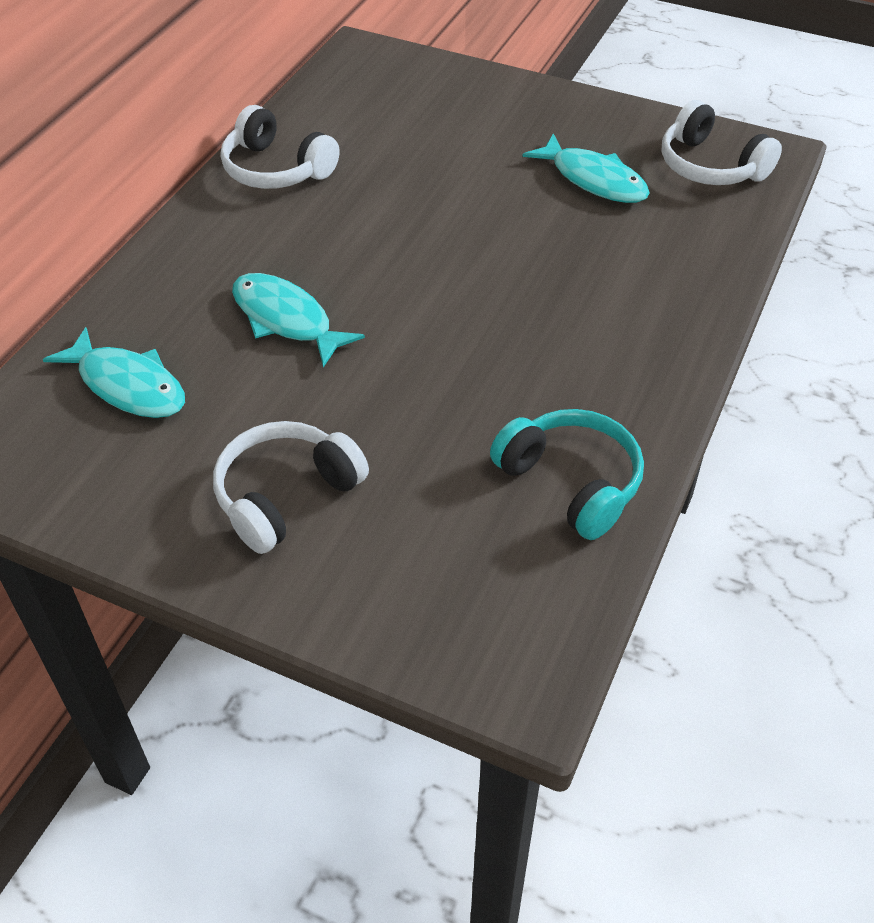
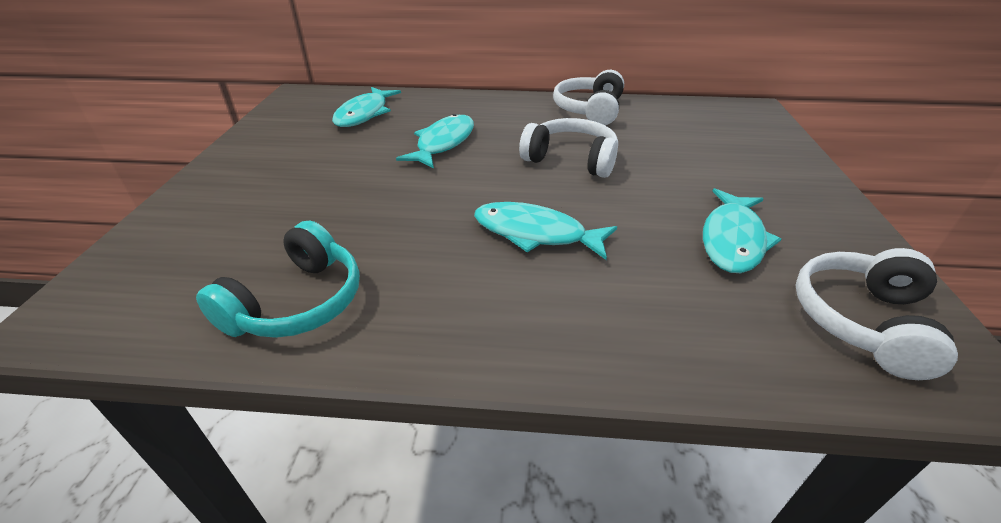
camera: 70 degrees right, 10 degrees down
white headphones [213,421,369,554] -> white headphones moved to [519,118,618,178]
none -> turquoise fish [474,202,617,260]

